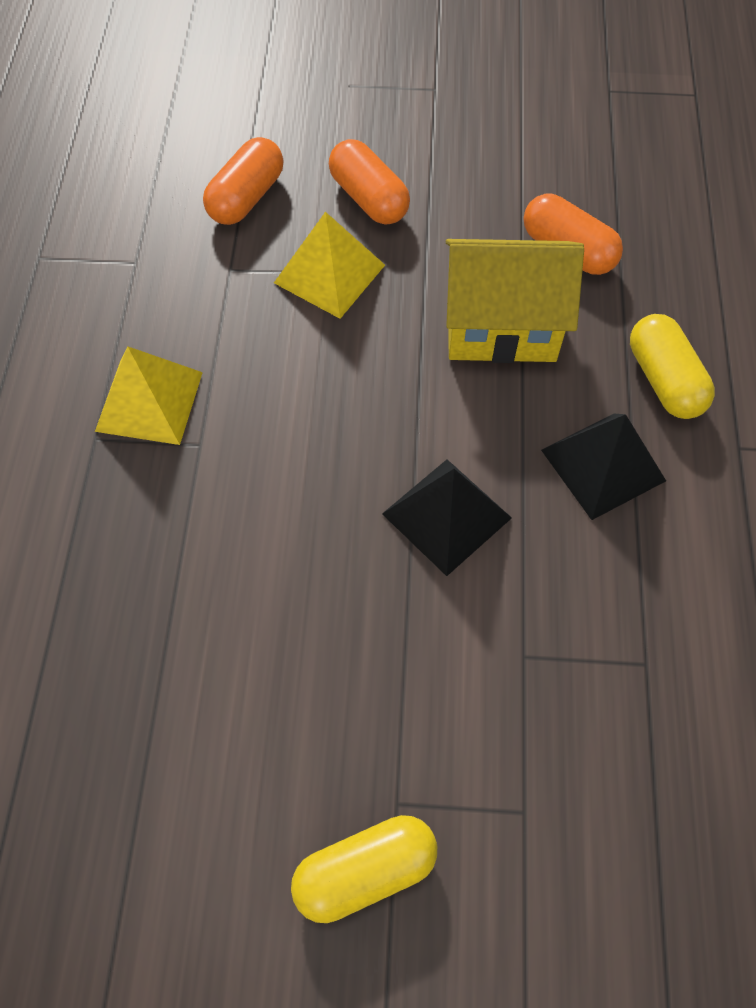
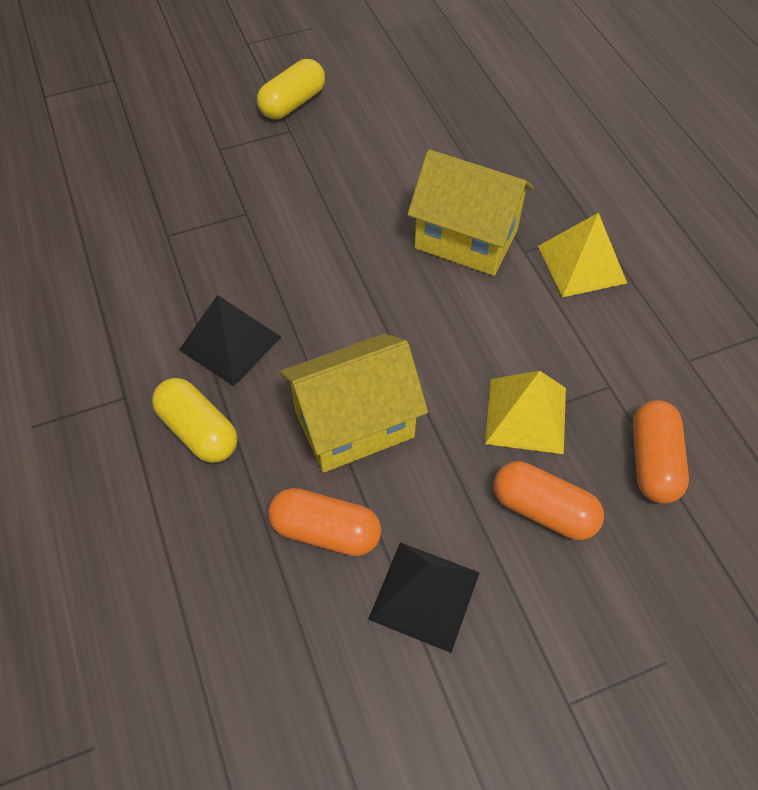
camera: 155 degrees right, 5 degrees down
black pyramid [382,459,512,576] -> black pyramid moved to [368,542,480,653]
none -> yellow house [407,149,534,276]

